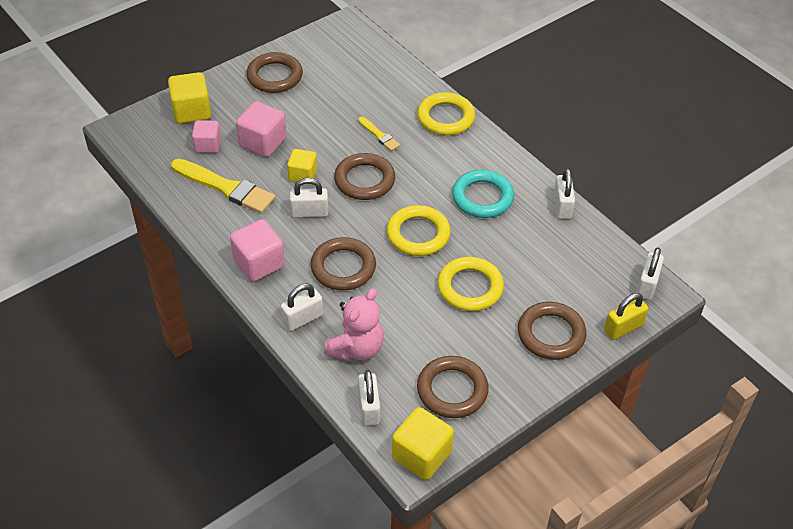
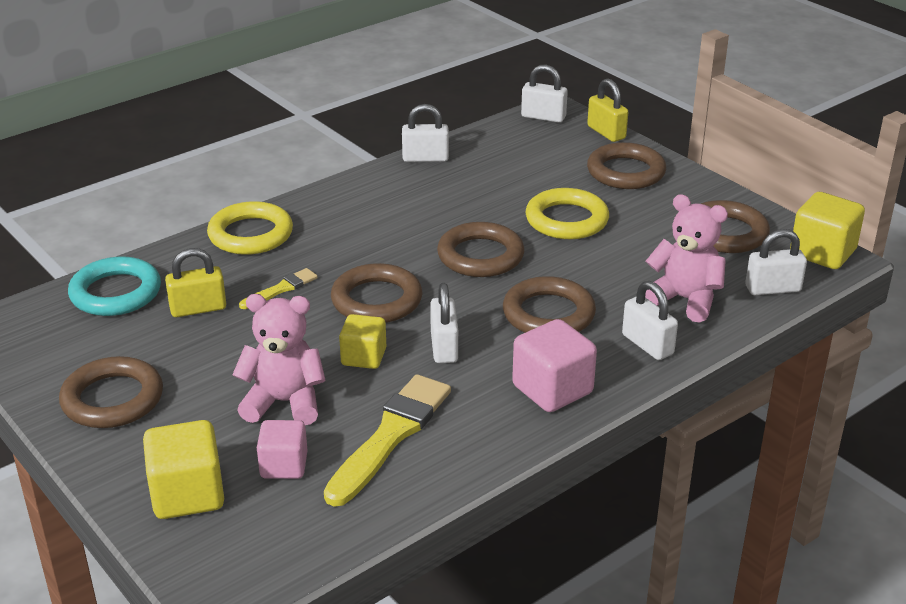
camera: 90 degrees left, 15 degrees down
pink cube [236,101,286,157] -> pink teddy bear [232,294,326,425]
yellow ring [387,205,451,256] -> brown ring [437,222,525,277]
turquoise ring [452,170,514,218] -> turquoise ring moved to [68,257,161,316]
none -> yellow padlock [165,248,226,317]

